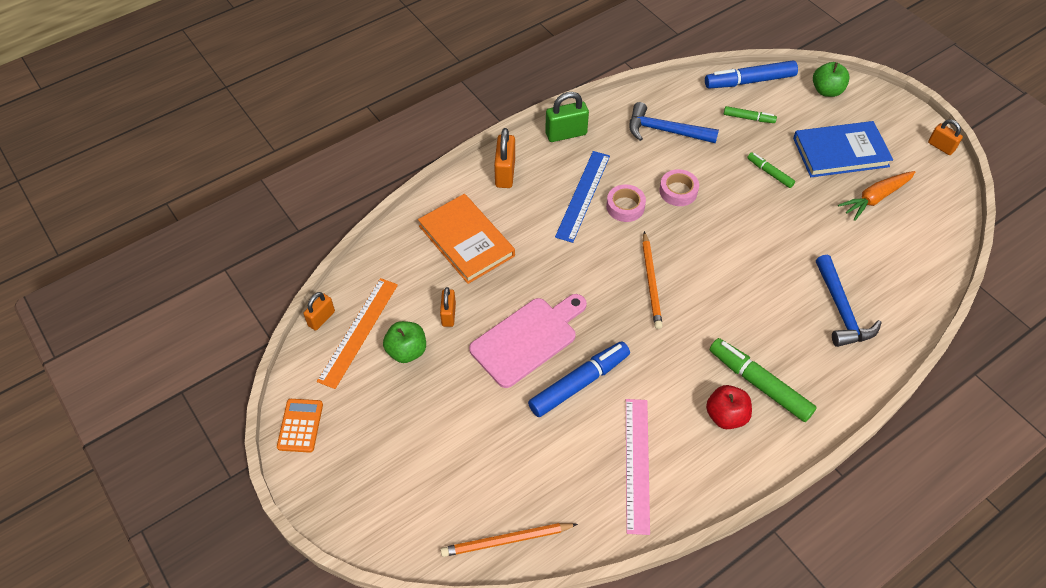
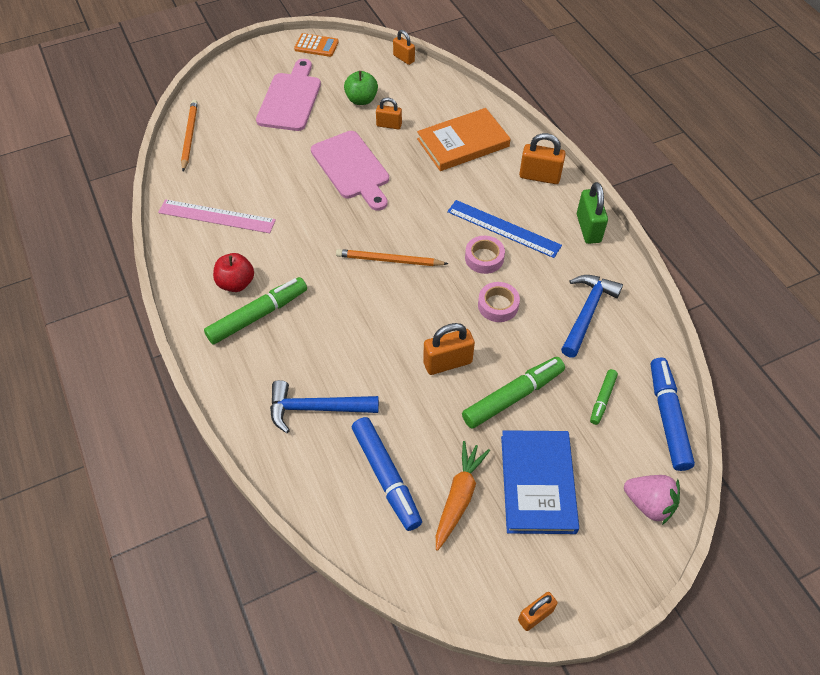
camera: 100 degrees right, 0 degrees up
orange ruler [317,278,398,389] -> none
blue marker [528,341,630,417] -> blue marker moved to [352,417,422,531]
green marker [747,152,795,188] -> green marker [462,357,565,428], size x1.86
green apple [813,62,850,97] -> pink strawberry [624,475,680,525]
orange carrot [838,171,915,221] -> orange carrot turned 45 degrees clockwise [436,441,490,551]
none -> pink cutting board [256,59,321,131]
none -> orange padlock [423,323,475,375]

